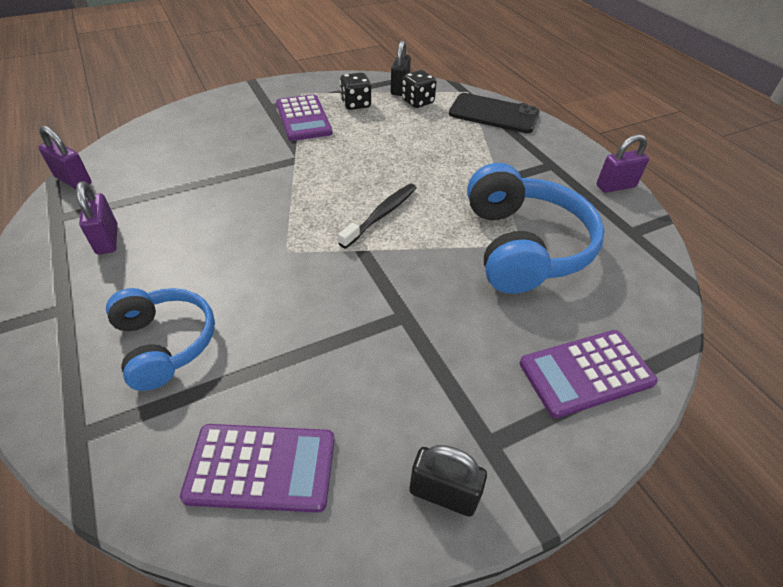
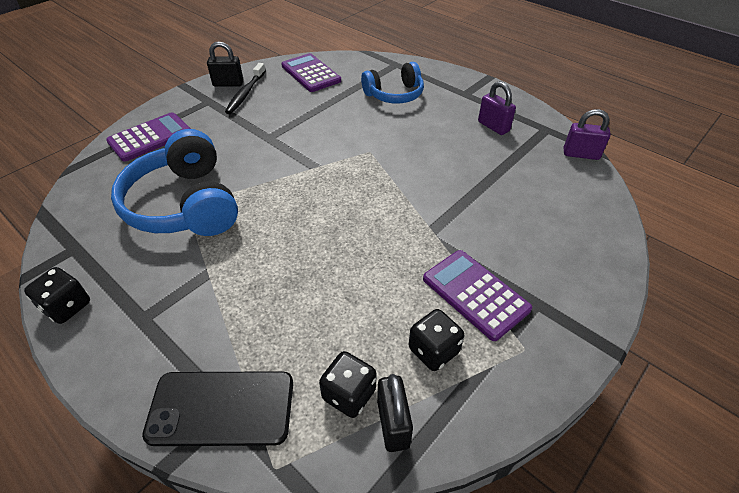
camera: 160 degrees right, 0 degrees up
blue headphones [106,288,215,391] -> blue headphones turned 60 degrees counterclockwise [361,62,424,103]
purple calculator [180,424,335,513] -> purple calculator turned 75 degrees clockwise [281,53,341,92]
black toothbrush [338,184,417,248] -> black toothbrush moved to [225,63,266,114]
purple padlock [596,134,649,193] -> black dice [24,267,90,324]

